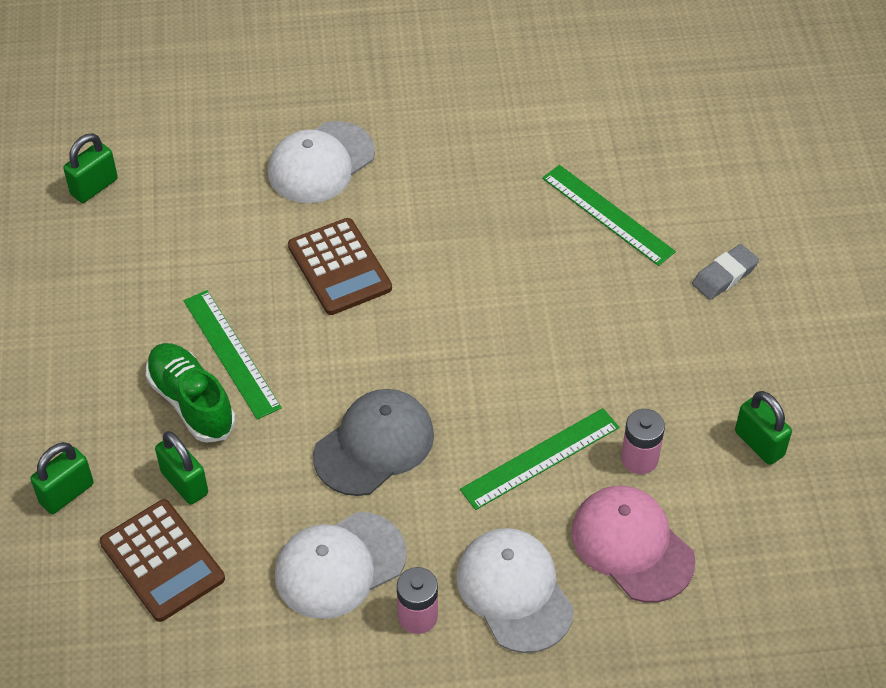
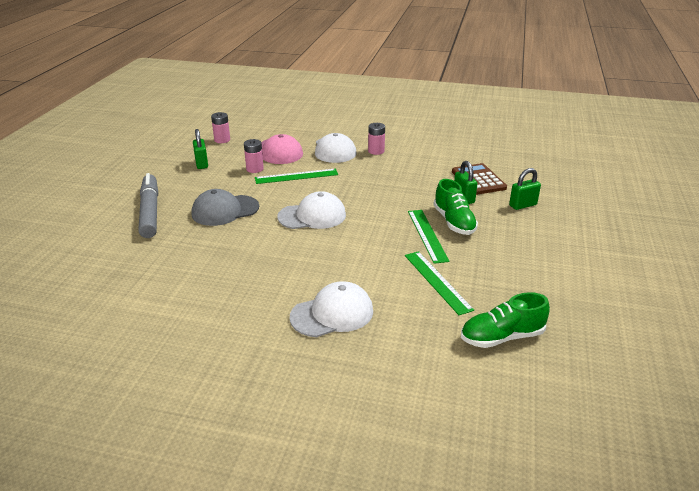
camera: 160 degrees left, 20 degrees down
green padlock [63,133,118,203] -> green shoe [461,292,550,348]
white cap [275,512,407,619] -> white cap moved to [277,191,346,229]
brown calculator [288,218,392,315] -> none
grey cap [313,389,434,496] -> grey cap moved to [191,189,259,226]
green ruler [542,165,676,266] -> green ruler moved to [405,251,474,315]
grey eraser [692,244,759,300] -> grey marker [138,173,158,238]
none -> pink battery [211,112,230,143]

